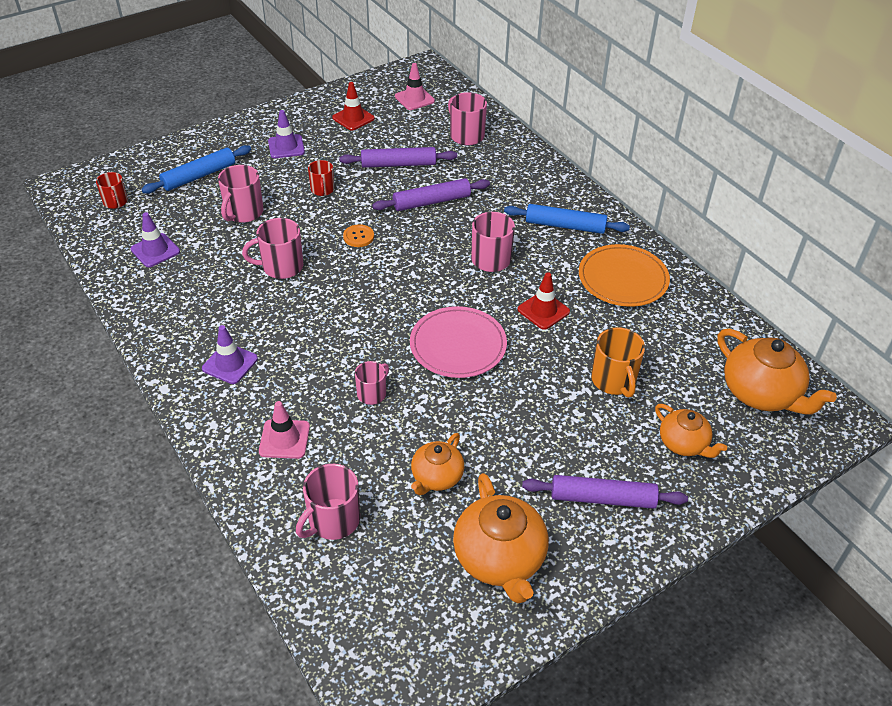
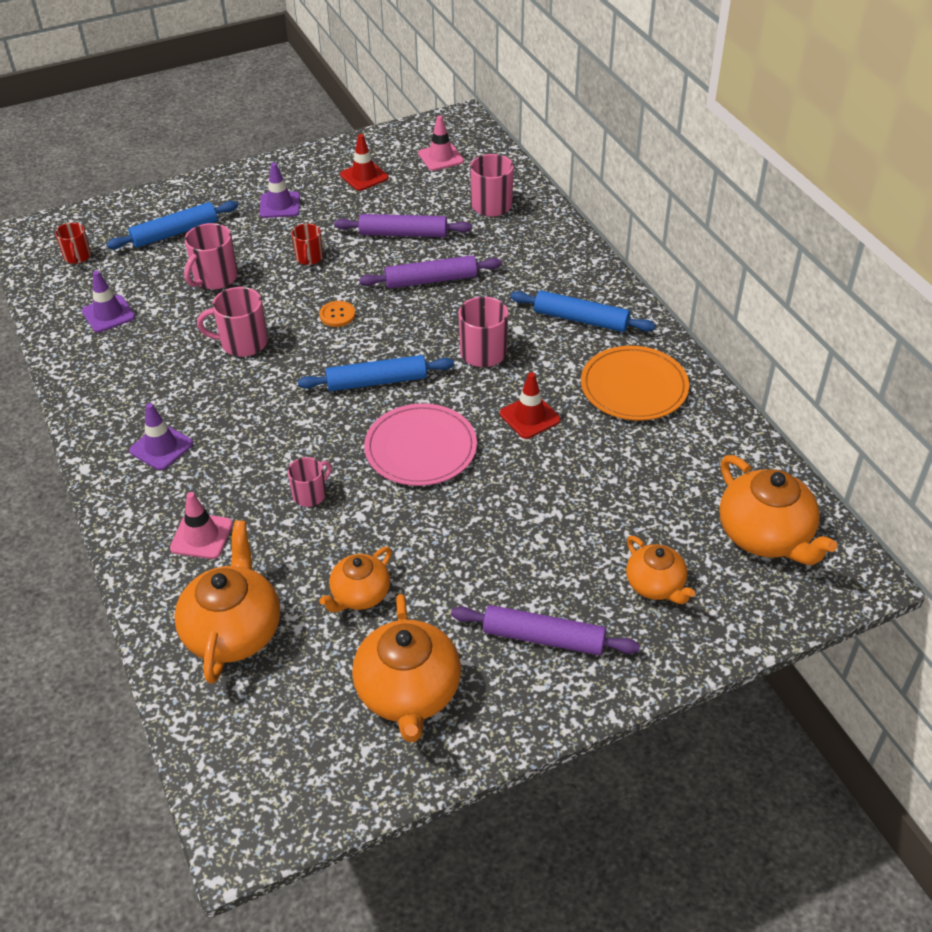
camera: 10 degrees right, 0 degrees up
pink mug [296,464,360,540] -> orange teapot [174,520,280,684]
orange mug [591,327,645,398] -> none
none -> blue rolling pin [298,355,454,391]

